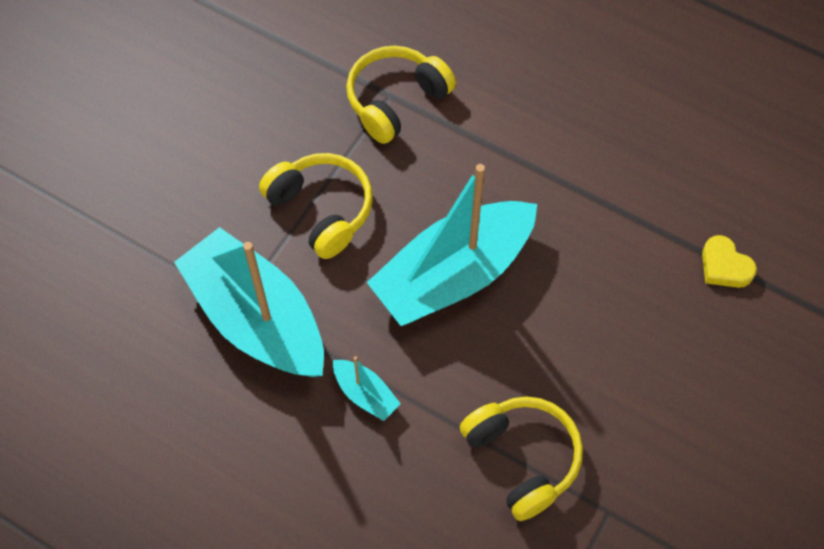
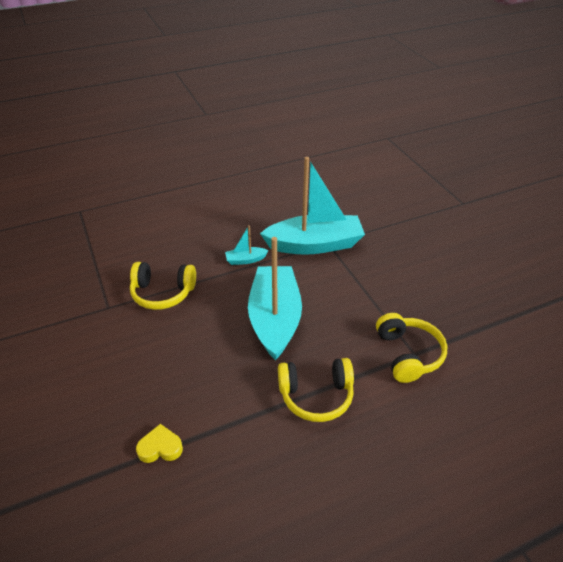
camera: 125 degrees right, 20 degrees down
yellow headphones [259,153,373,259] -> yellow headphones moved to [278,358,354,422]

